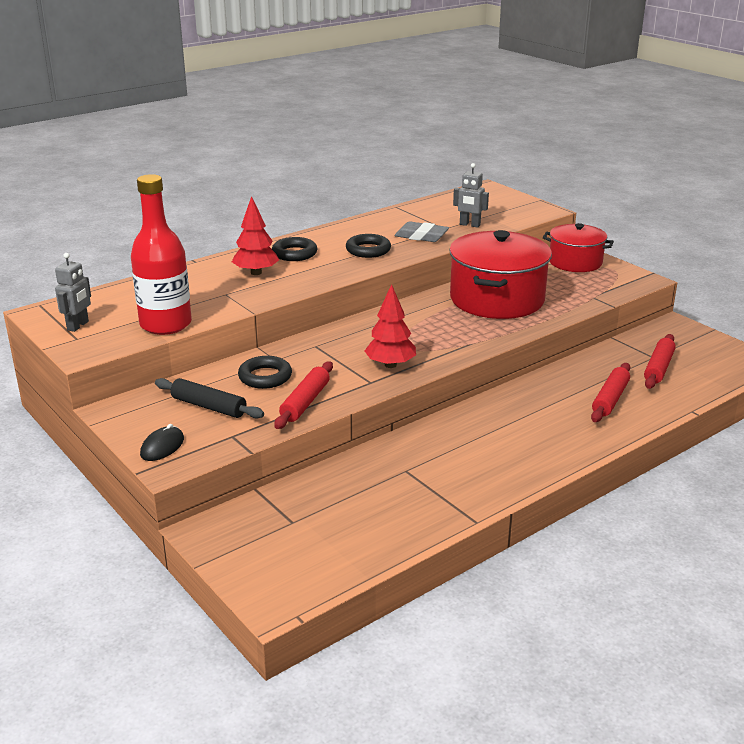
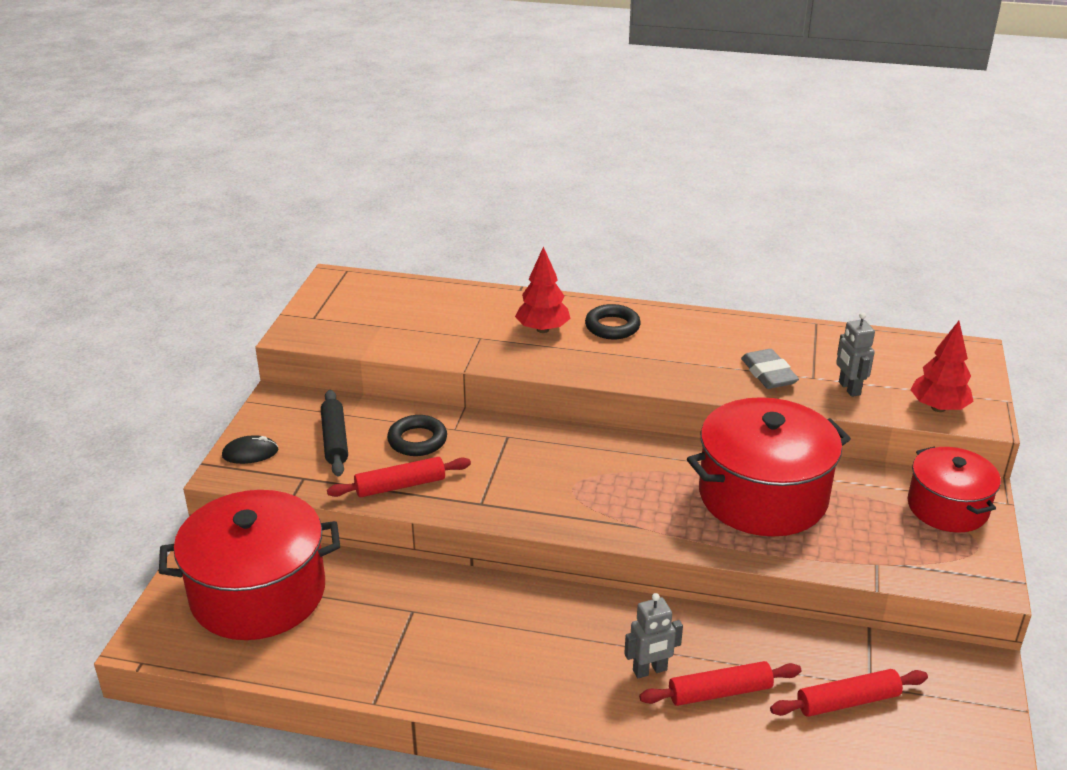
camera: 50 degrees right, 5 degrees up
grey robot [55,253,91,332] -> grey robot moved to [624,593,683,678]
red bottle [131,174,192,335] -> none
black ring [346,234,391,258] -> none
red tree [365,284,416,368] -> red tree moved to [910,321,974,412]
none -> red pot [159,490,340,640]

